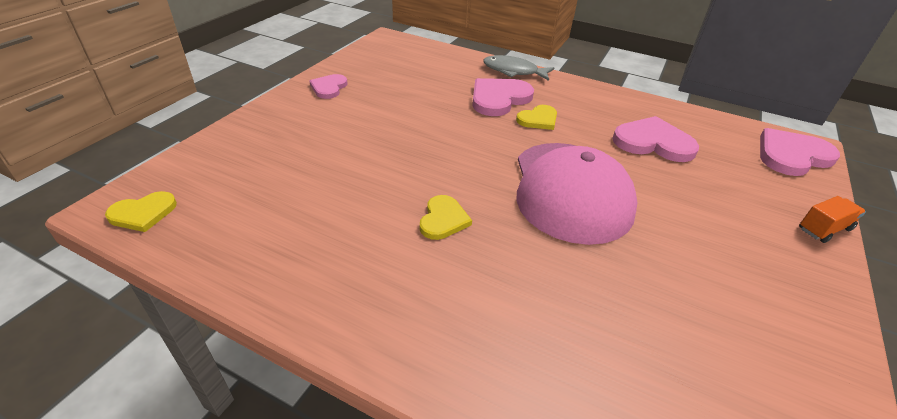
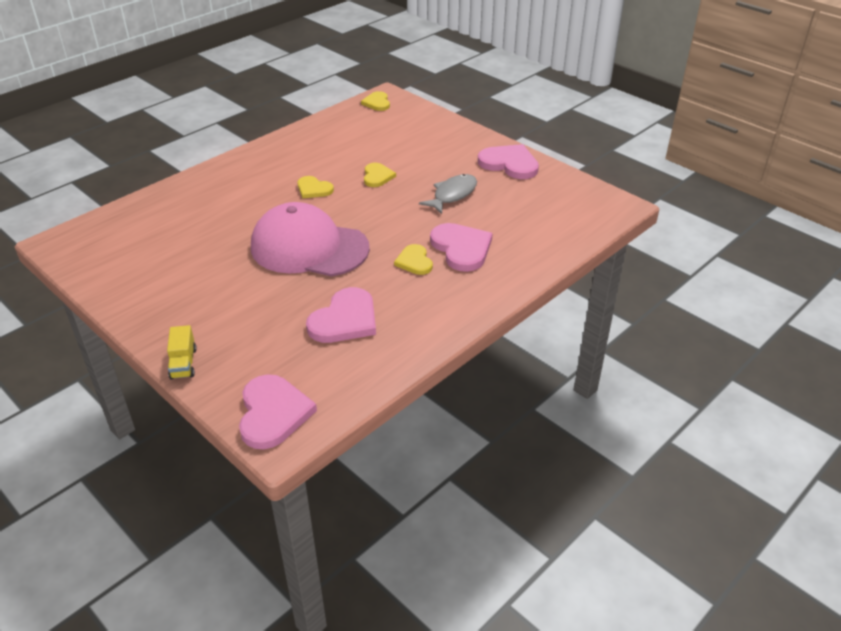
camera: 110 degrees right, 0 degrees up
pink heart [310,74,348,99] -> pink heart [478,144,539,179], size x1.67
grey fish [483,55,554,81] -> grey fish moved to [419,174,477,214]
orange truck [799,196,866,243] -> yellow truck [167,325,197,380]
none -> yellow heart [364,163,396,187]

